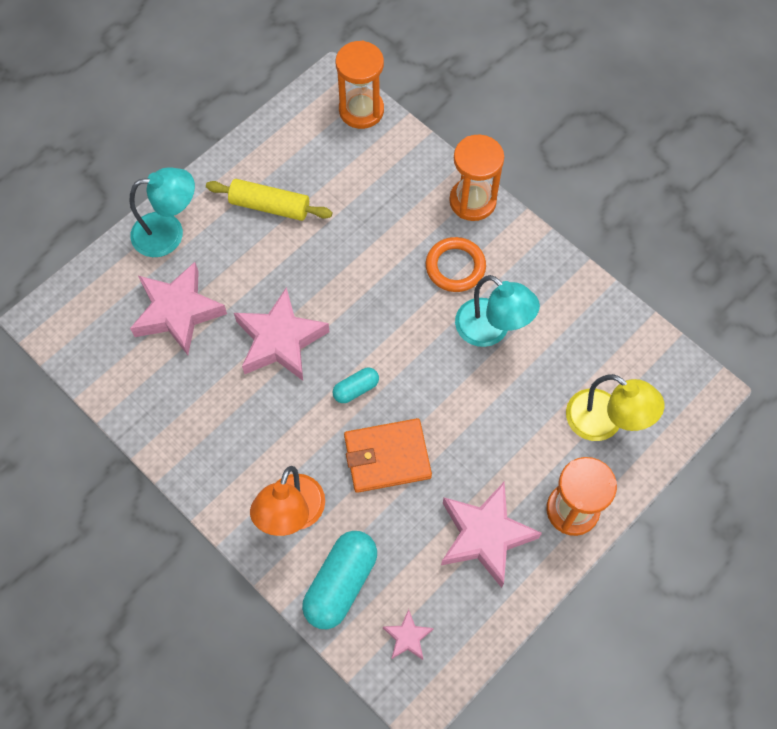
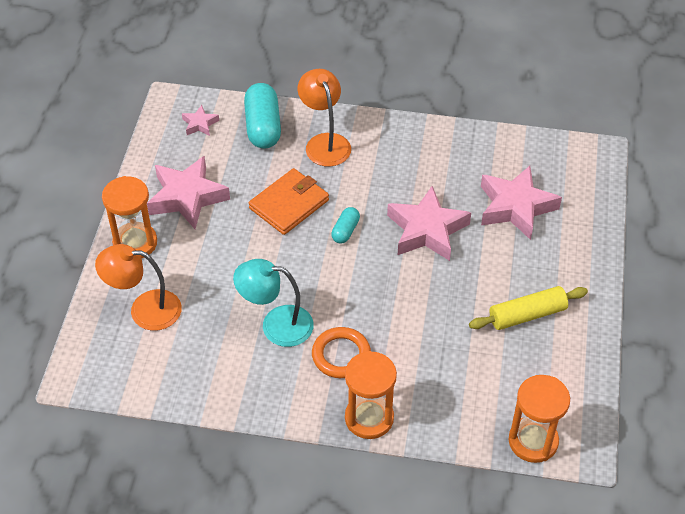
camera: 145 degrees right, 15 degrees down
turquoise lamp [129,167,195,257] -> none
yellow lamp [566,374,665,441] -> orange lamp [95,244,182,331]

